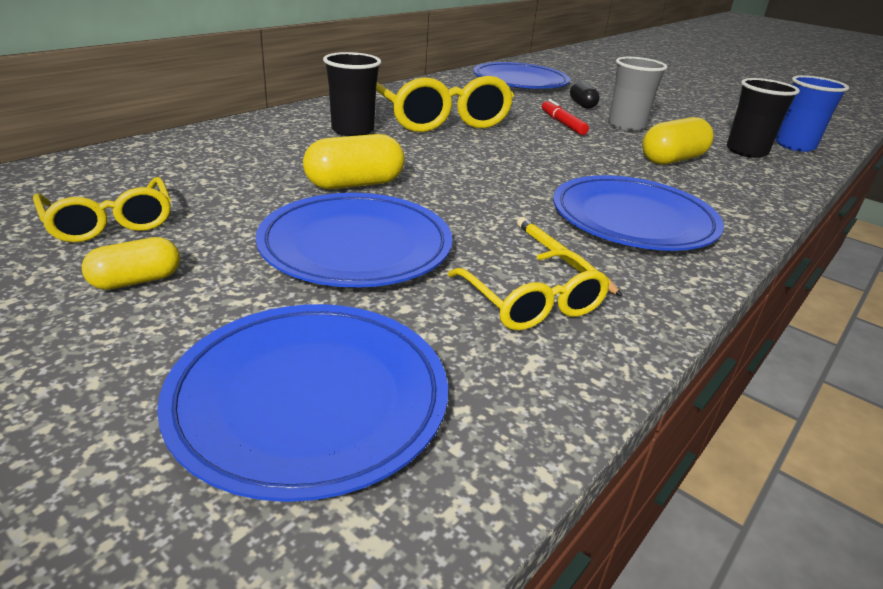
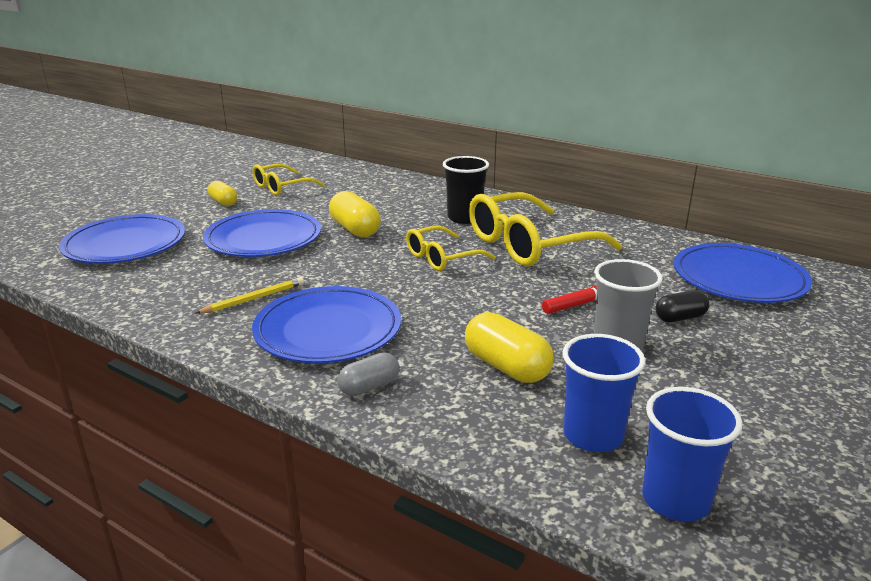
camera: 85 degrees right, 5 degrees down
yellow glasses [448,249,610,331] -> yellow glasses moved to [406,226,496,271]
black cup [727,78,800,158] -> blue cup [562,334,645,452]
none -> grey capsule [337,352,399,396]

